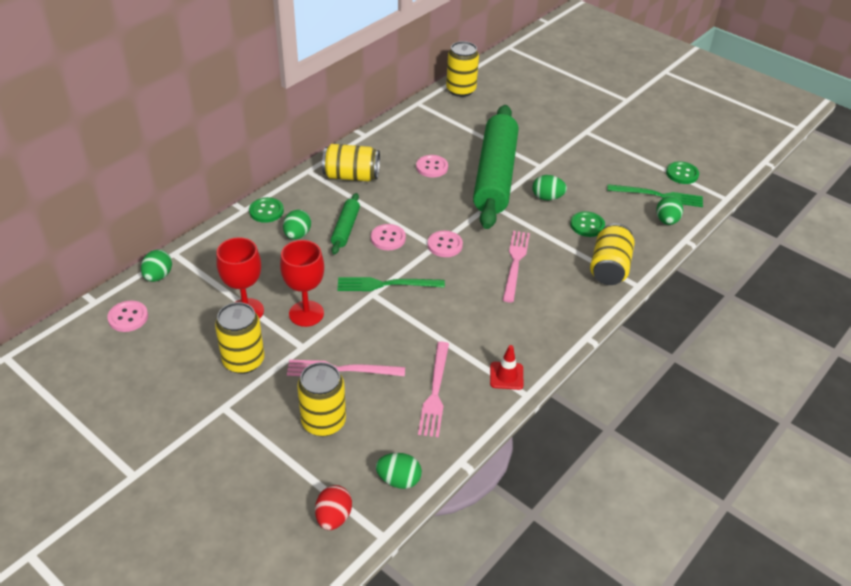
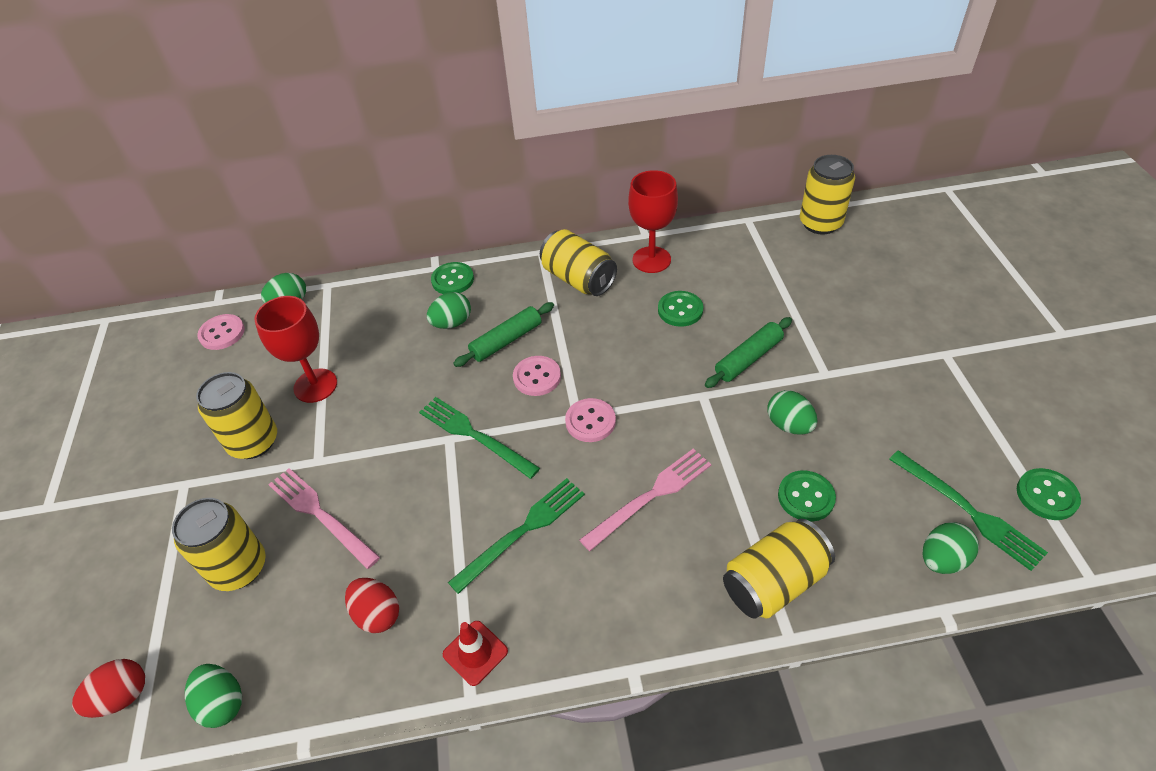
camera: 45 degrees right, 5 degrees up
red goblet [280,240,324,327] -> red goblet moved to [628,170,678,273]
pink button [416,155,448,177] -> green button [658,291,703,327]
pink fork [418,342,449,437] -> red egg [345,578,399,633]
green rolling pin [473,105,518,229] -> green rolling pin [705,317,792,388], size x0.44
none -> green fork [448,478,585,594]

